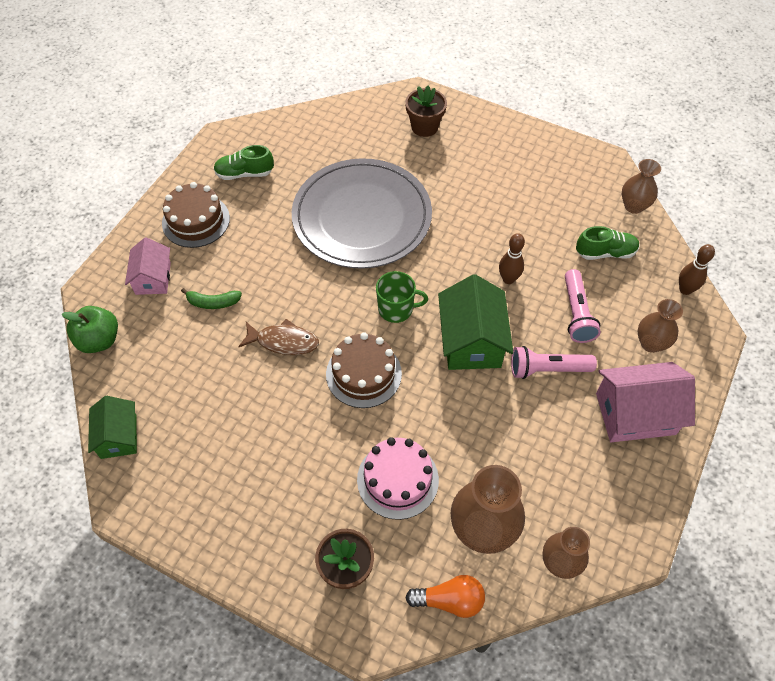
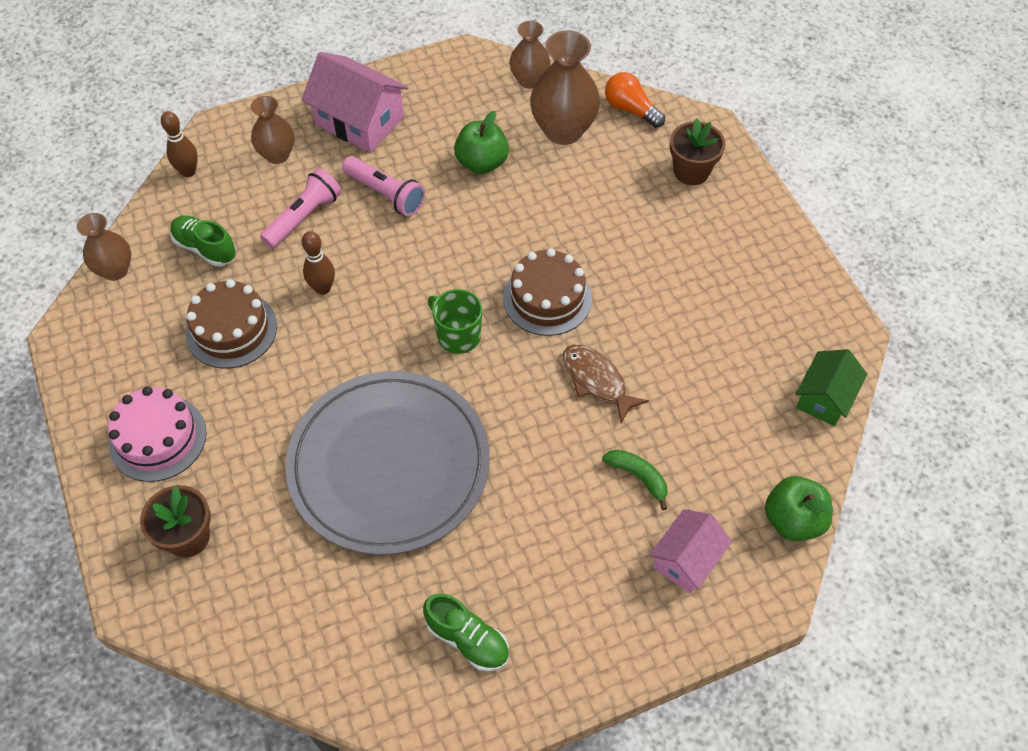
camera: 140 degrees left, 0 degrees up
brown cake [162,182,230,248] -> brown cake moved to [186,279,277,368]
pink cake [357,437,439,520] -> pink cake moved to [108,386,207,482]
green house [438,274,513,370] -> none
none -> green apple [454,111,509,174]

